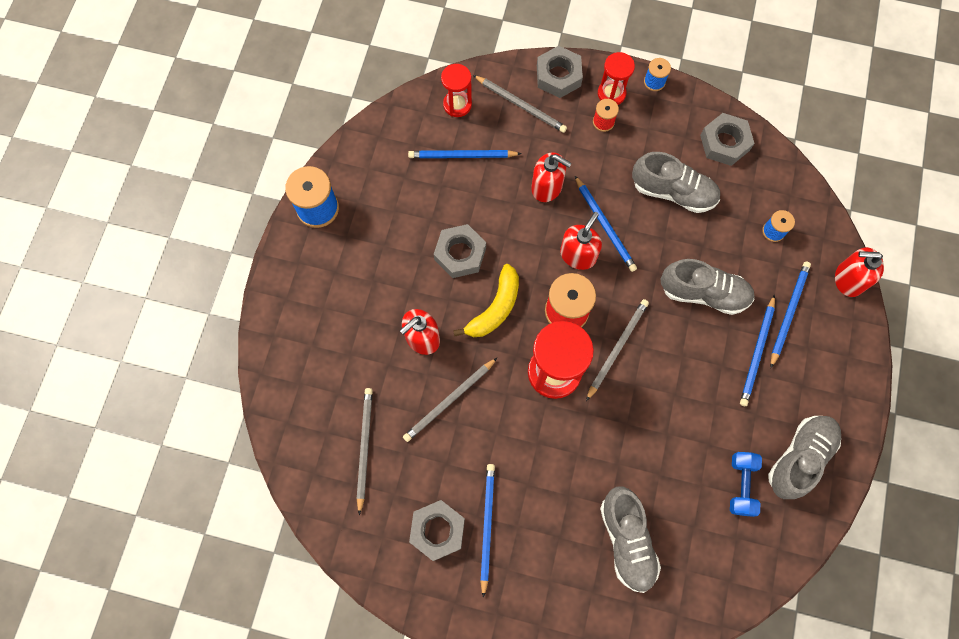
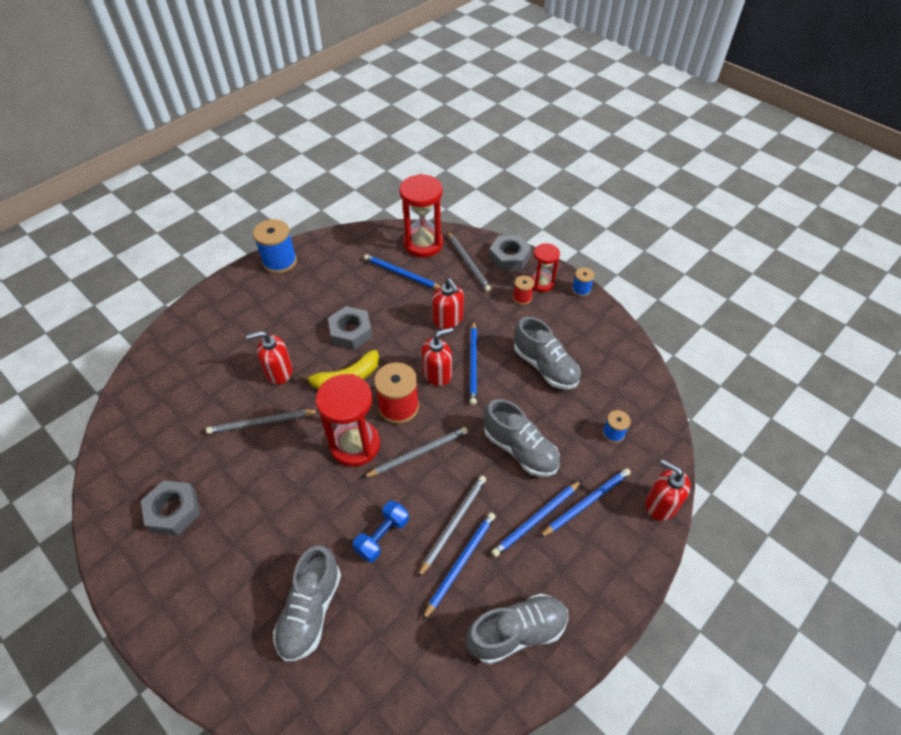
camera: 30 degrees right, 20 degrees down
grey pencil [357,388,373,515] -> grey pencil moved to [418,476,486,578]
red hourglass [441,64,472,117] -> red hourglass [399,174,443,258], size x1.70
blue pencil [480,464,495,598] -> blue pencil moved to [422,512,496,621]
grey nut [700,113,755,166] -> none
blue dumbbell [730,452,762,517] -> blue dumbbell moved to [353,501,409,563]

